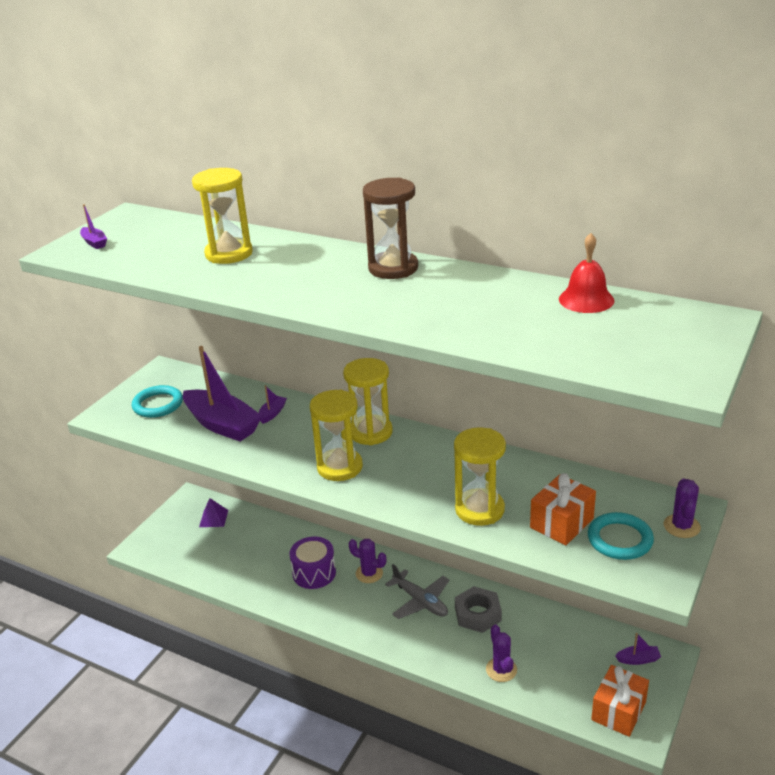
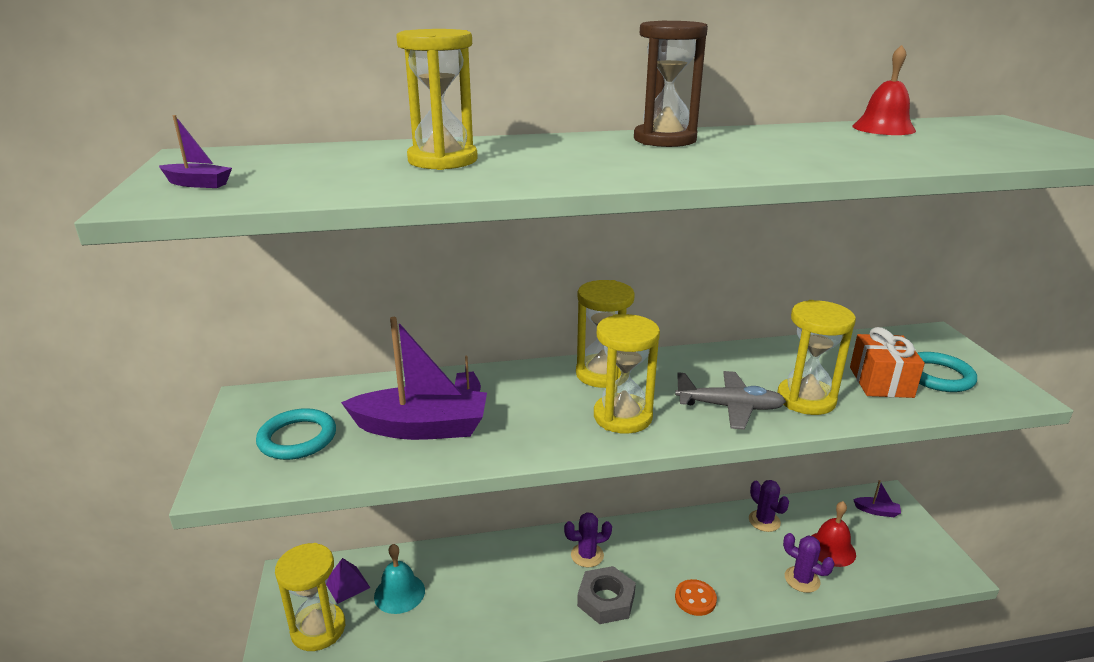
camera: 40 degrees left, 5 degrees down
purple drum [289,537,336,589] -> none
grey plane [385,564,450,619] -> grey plane moved to [675,371,786,430]
grey nut [455,586,502,633] -> grey nut moved to [577,566,636,624]
orange gift [591,665,649,737] -> none
purple boat [615,633,661,665] -> purple boat turned 60 degrees clockwise [853,480,901,517]
purple cactus [664,479,701,538] -> purple cactus moved to [749,480,789,532]
none -> yellow hourglass [275,543,345,651]
none -> turquoise bell [374,544,425,614]
none -> orange button [675,579,717,616]
none -> red bell [811,501,856,567]

